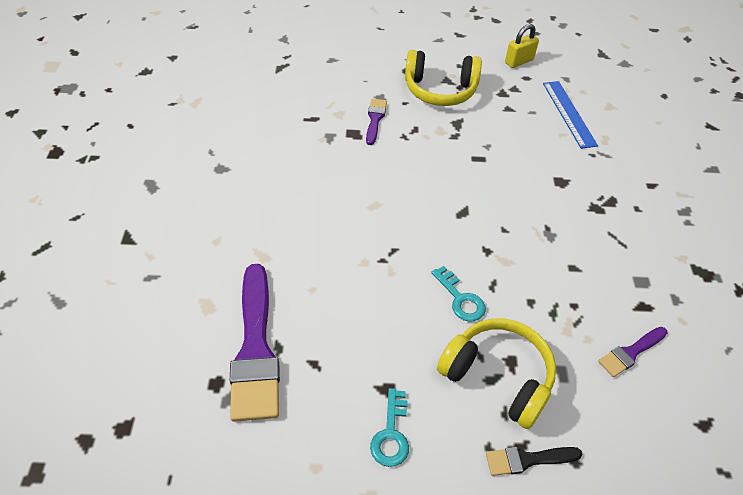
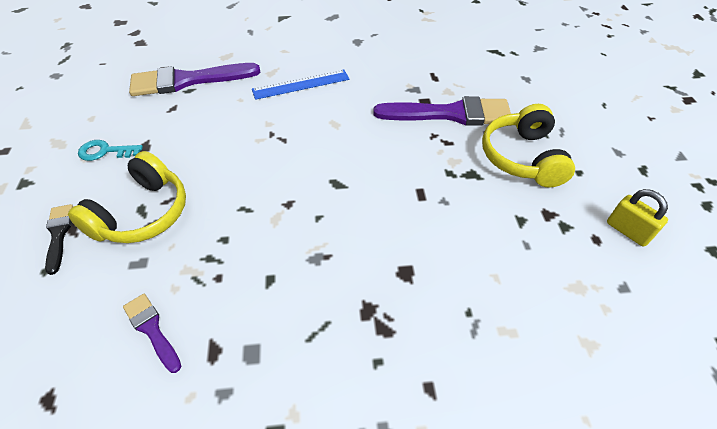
camera: 85 degrees right, 0 degrees up
purple brush [366,98,387,145] -> purple brush [374,96,511,126], size x2.04
turquoise key [431,266,486,322] -> none
blue ruler [543,81,598,149] -> blue ruler moved to [252,70,350,100]

